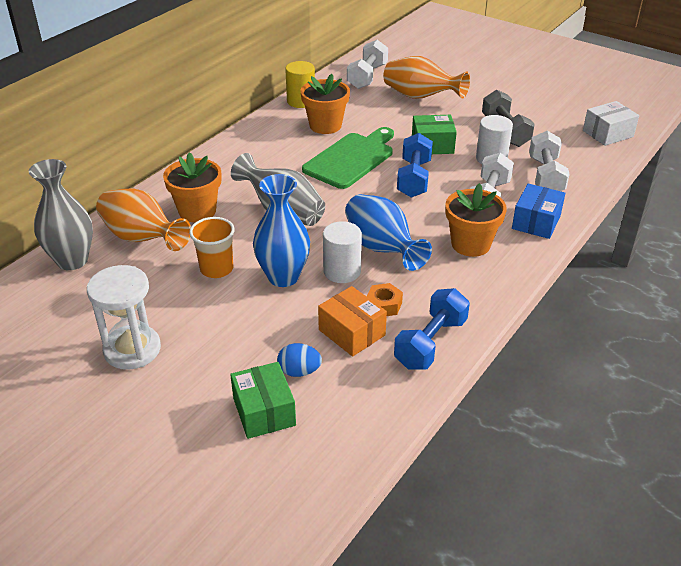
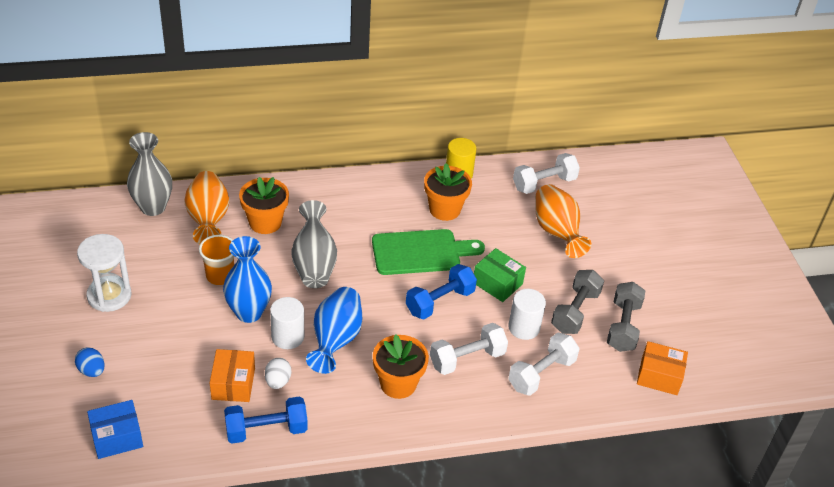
camera: 40 degrees right, 5 degrees up
green box [230,362,296,439] -> none
blue egg [277,343,322,377] -> blue egg moved to [75,347,105,377]
orange nut [367,283,403,316] -> white egg [265,358,291,389]
blue box [512,184,565,239] -> blue box moved to [87,400,143,459]
white box [583,101,639,146] -> orange box [637,341,688,395]
none -> grey dumbbell [607,282,645,352]

